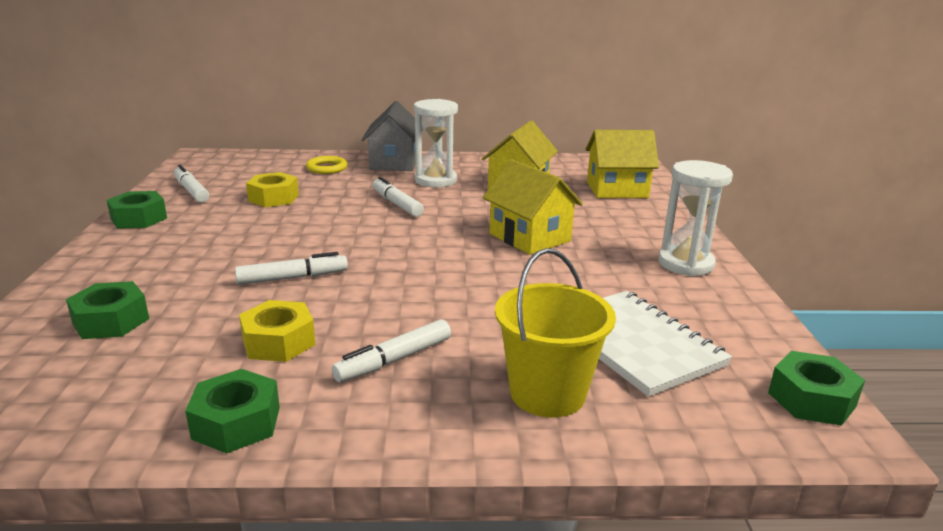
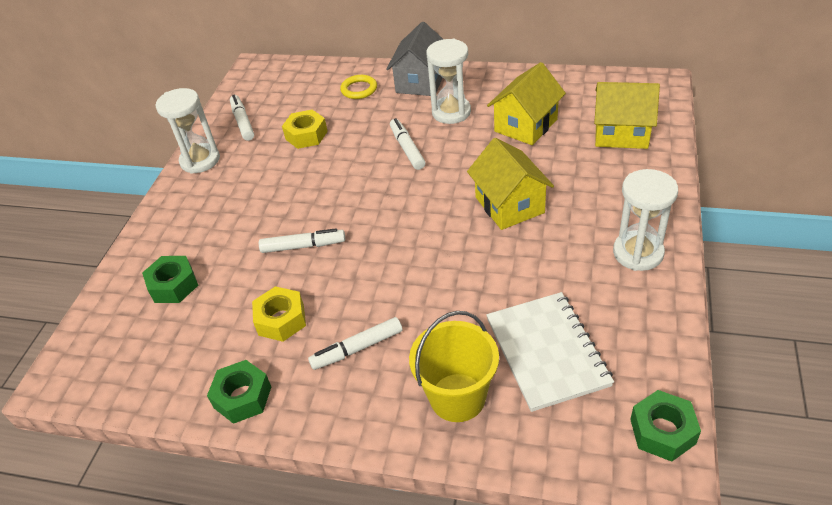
camera: 20 degrees right, 20 degrees up
green nut [106,191,167,229] -> white hourglass [156,88,220,174]

